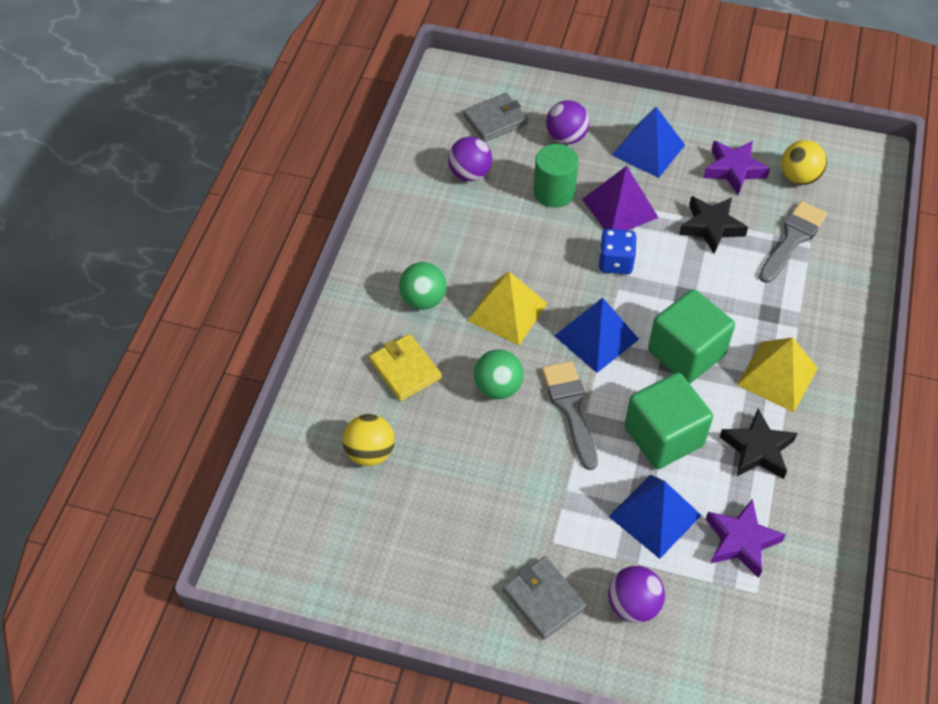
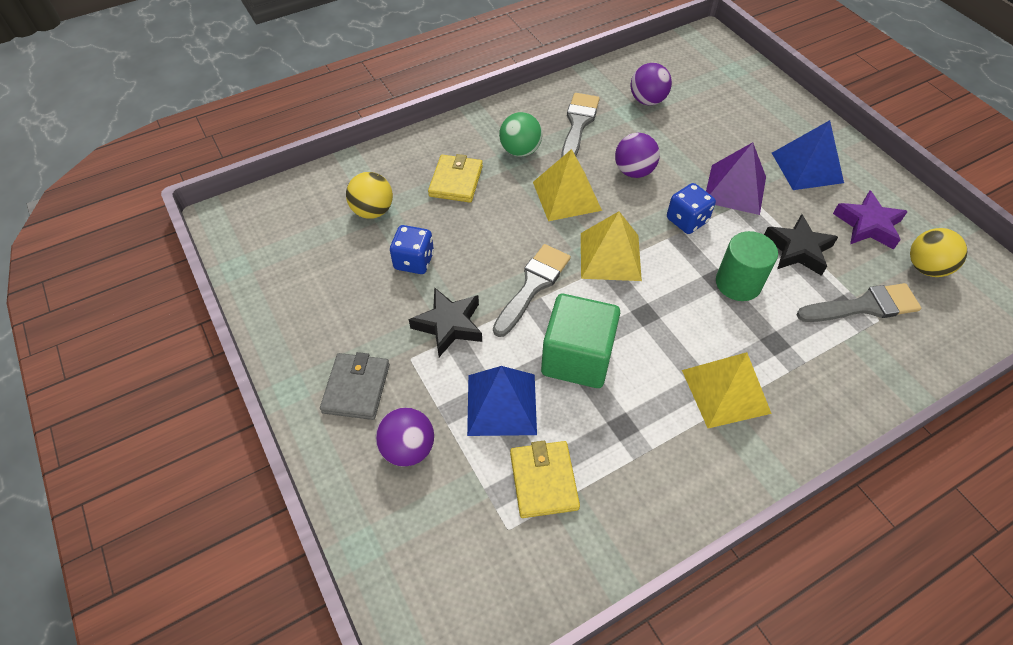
camera: 45 degrees right, 0 degrees up
grey wallet [463,93,528,142] -> none
green ball [473,349,524,399] -> none
green cylinder [534,144,579,208] -> green cylinder moved to [716,231,778,301]
purple ball [546,100,590,144] -> purple ball moved to [615,133,660,178]
blue pyramid [554,298,639,373] -> yellow pyramid [581,211,642,281]
green cube [648,289,735,384] -> none
purple star [706,499,786,578] -> yellow wallet [510,441,580,518]
black star [720,409,798,479] -> black star moved to [409,287,482,357]
none -> blue dice [390,225,434,274]
none -> grey brush [561,93,600,158]

